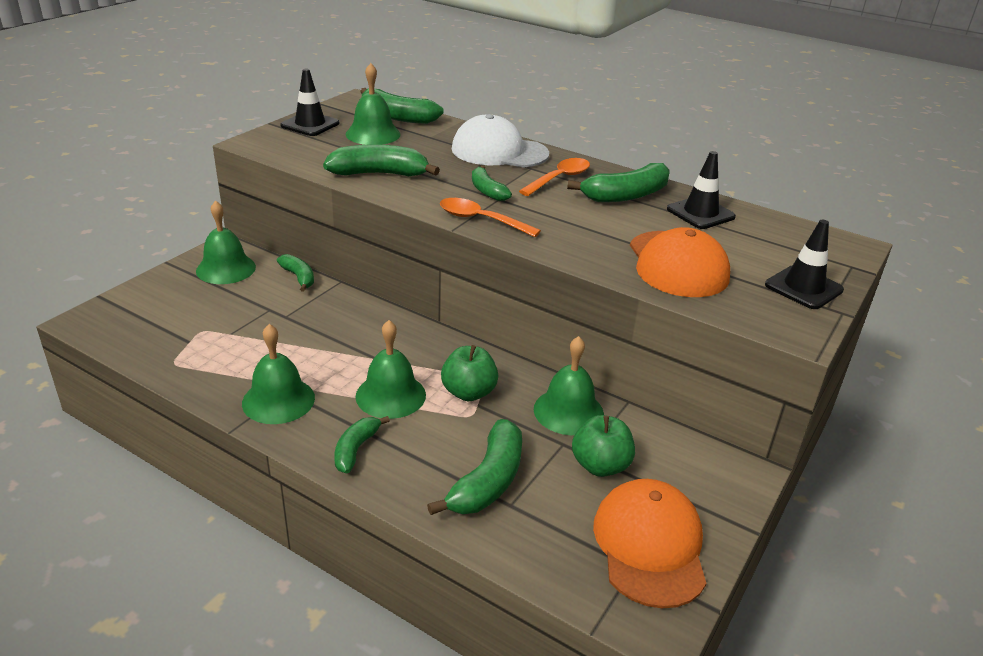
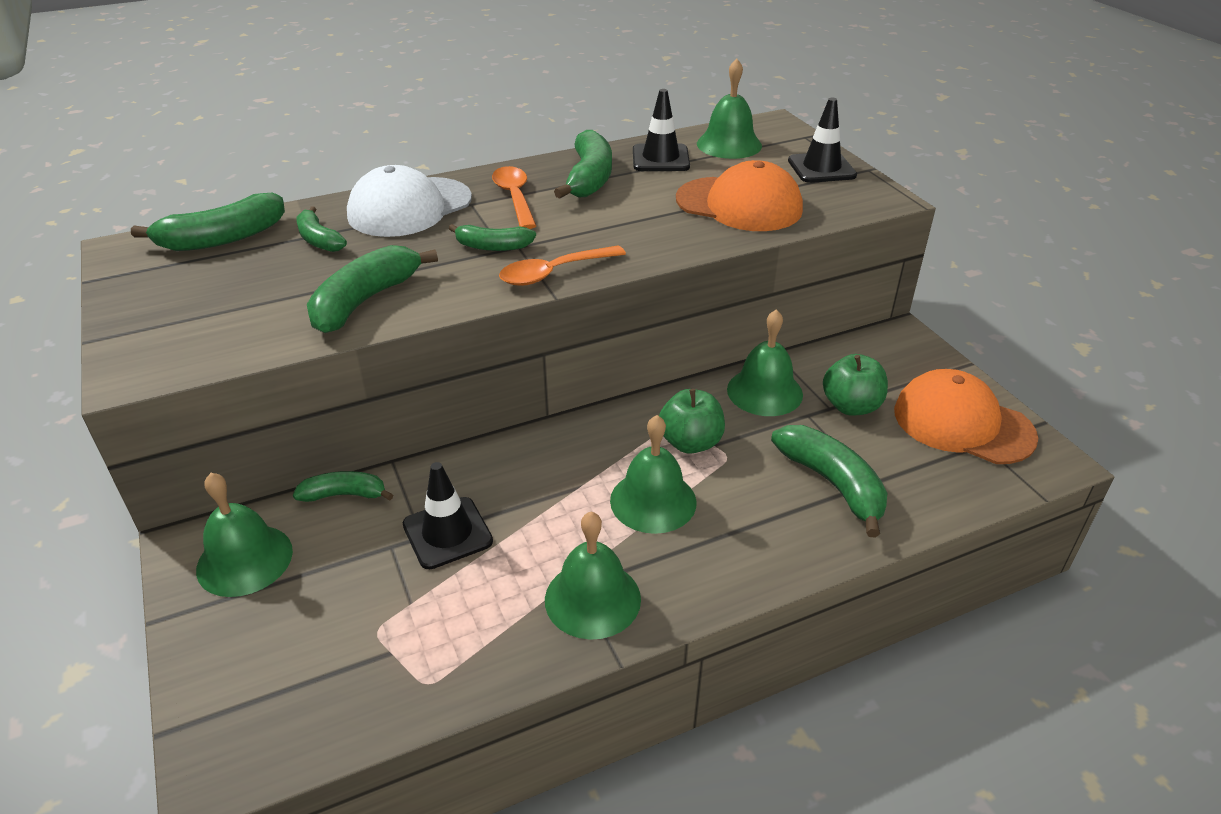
camera: 55 degrees left, 5 degrees up
black traffic cone [280,69,339,136] -> black traffic cone moved to [403,462,493,569]
green banana [334,416,390,473] -> green banana moved to [296,206,347,252]
green bell [346,63,401,145] -> green bell moved to [697,59,762,159]

